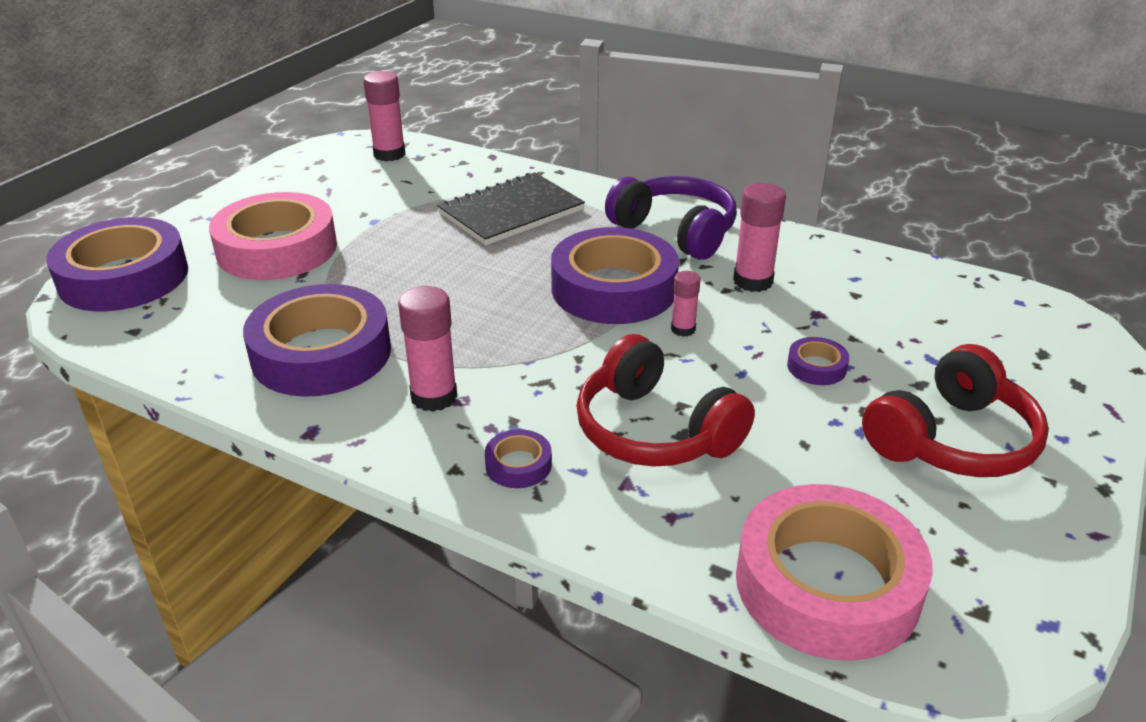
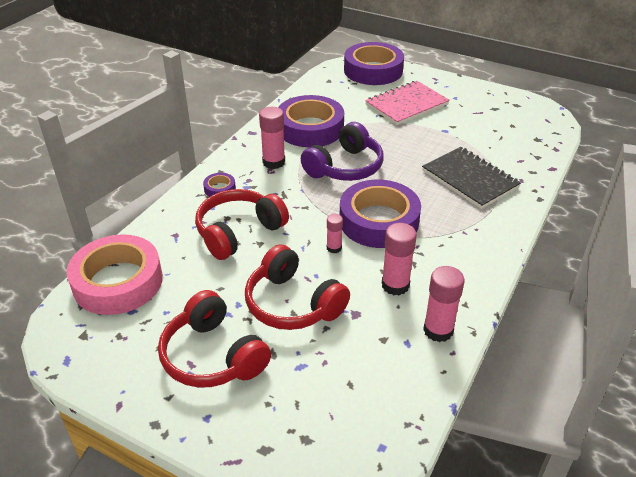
camera: 90 degrees right, 5 degrees up
pink tape [209,192,337,280] -> pink notebook [365,81,450,125]
pink glue stick [363,71,405,161] -> pink glue stick moved to [423,266,465,342]
purple headphones [605,176,737,260] -> purple headphones moved to [301,122,384,181]
purple tape [787,337,849,385] -> red headphones [245,244,350,330]

